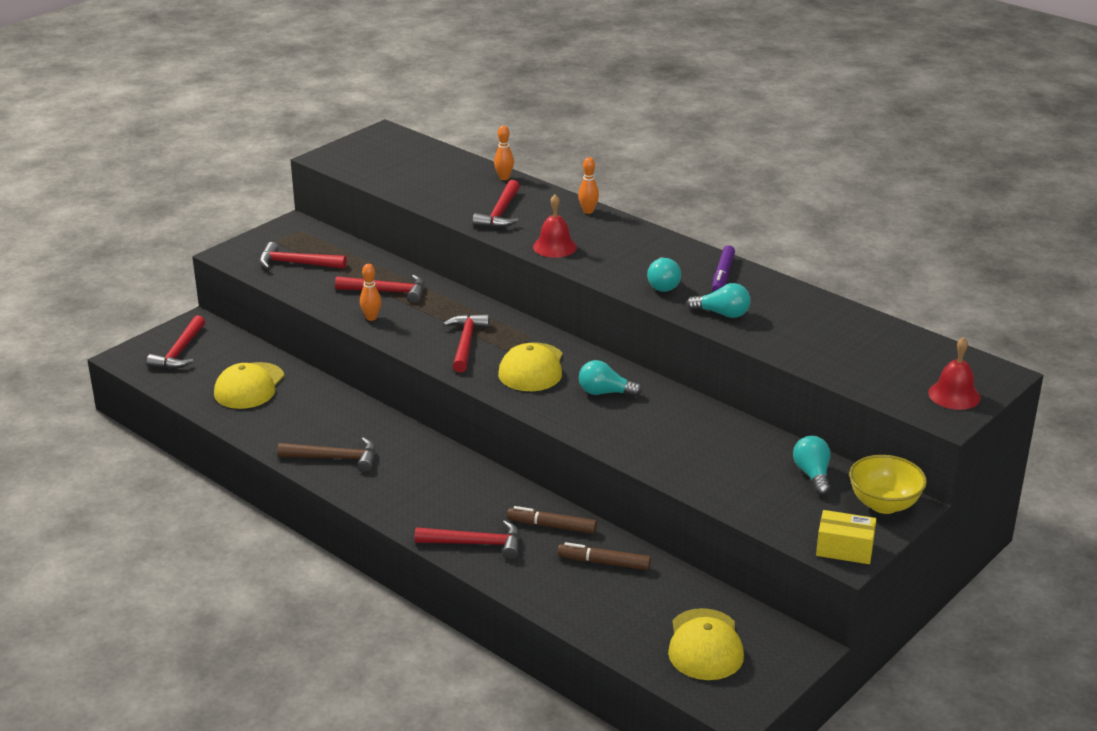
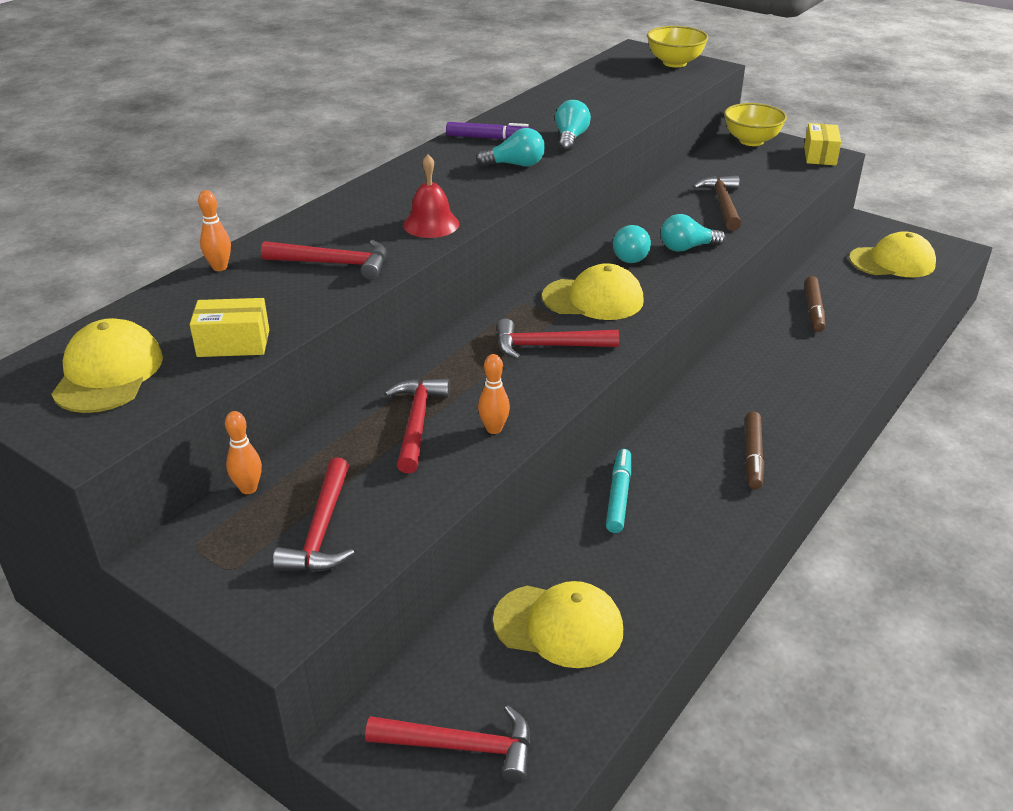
camera: 95 degrees left, 5 degrees up
brown hammer [277,437,376,472] -> brown hammer moved to [693,175,741,231]
red hammer [415,520,520,559] -> none
brown marker [507,506,597,534] -> brown marker moved to [745,411,764,489]
orange bowling pin [578,157,599,214] -> orange bowling pin moved to [225,411,262,494]
turquoise light bulb [793,436,831,495] -> turquoise light bulb moved to [661,214,726,252]
red bell [928,337,981,410] -> yellow bowl [647,26,708,67]
none -> yellow cap [51,318,163,413]
none -> yellow box [190,298,269,357]
none -> turquoise marker [606,449,631,533]

